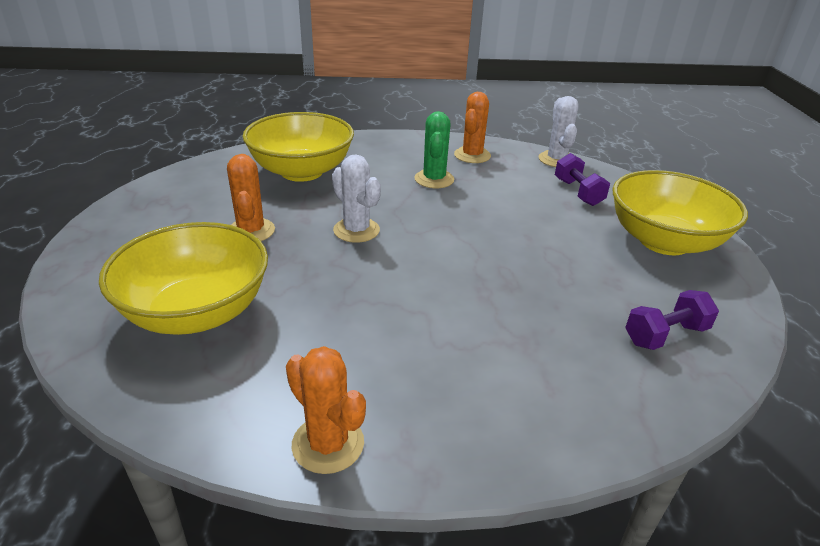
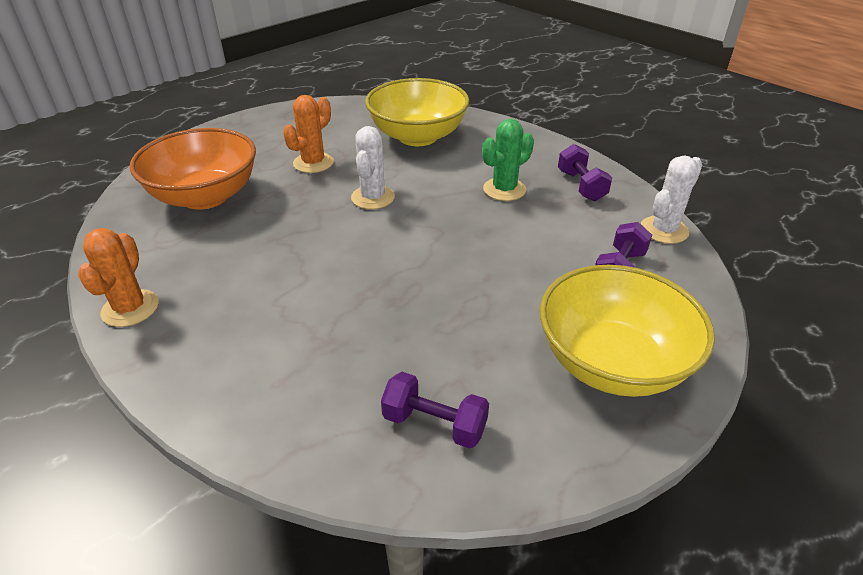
camera: 50 degrees right, 5 degrees up
yellow bowl [99,222,268,335] -> orange bowl [130,128,256,210]
orange cactus [454,92,491,163] -> purple dumbbell [558,144,612,201]

